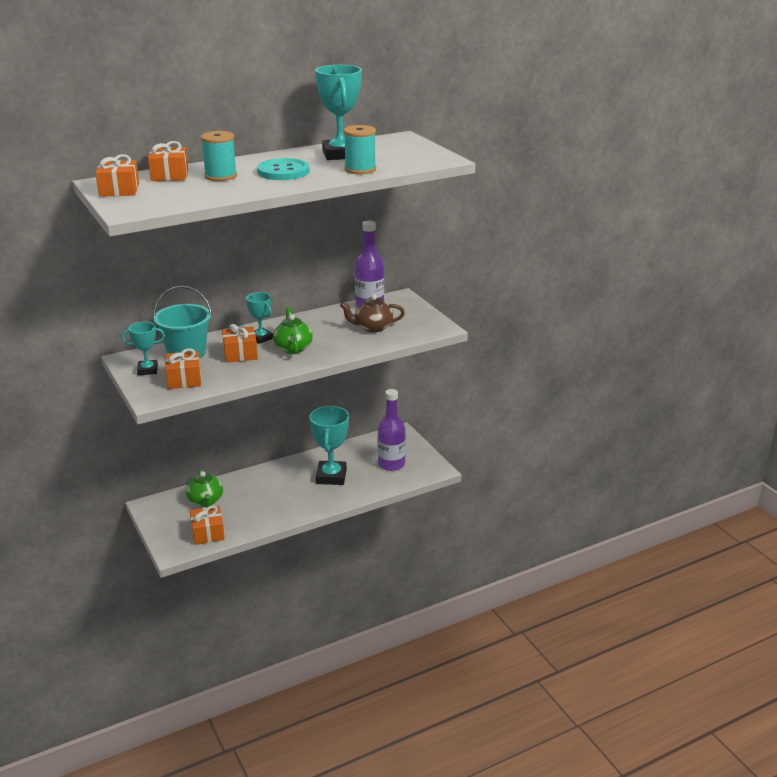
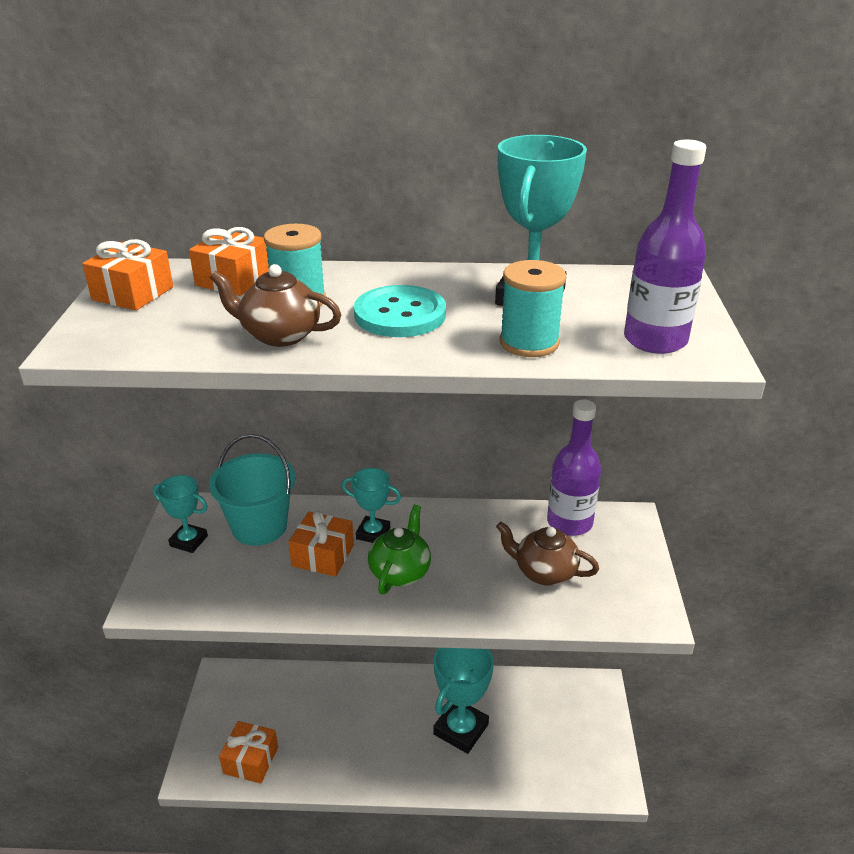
camera: 30 degrees right, 5 degrees up
orange gift [165,348,201,389] -> none
green teapot [186,469,223,508] -> none
turquoise trophy [246,292,273,344] -> turquoise trophy turned 60 degrees counterclockwise [342,468,401,543]
purple bottle [378,389,406,471] -> purple bottle moved to [624,139,706,354]
none -> brown teapot [210,264,341,347]

